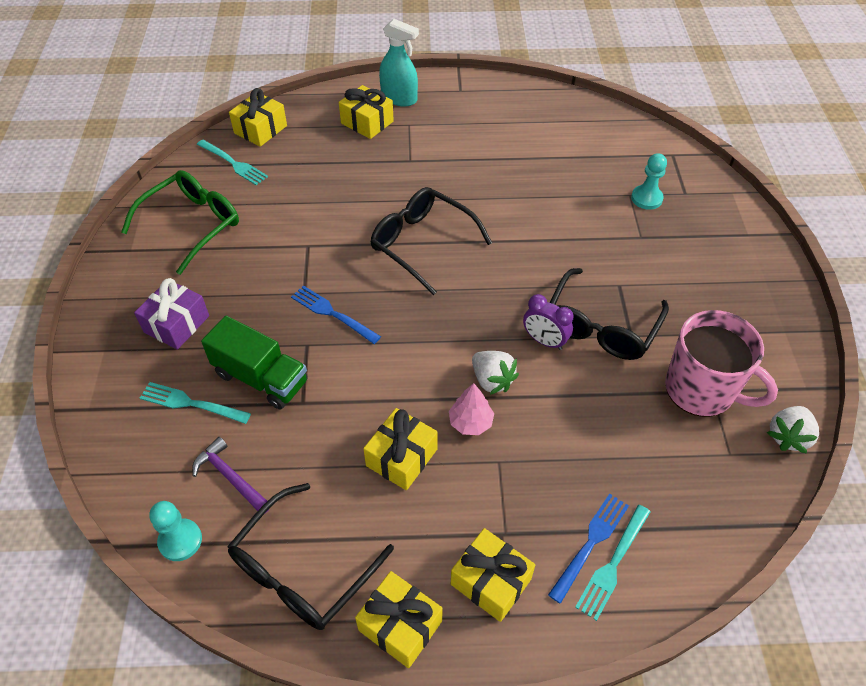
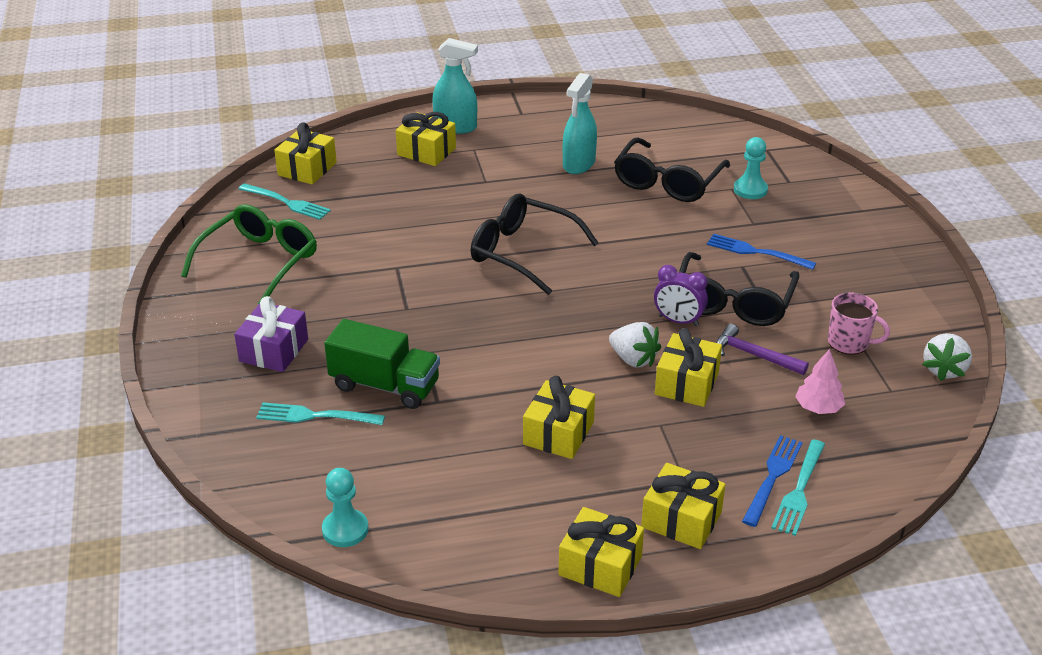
camera: 10 degrees left, 15 degrees down
purple hammer [192,437,270,512] -> purple hammer moved to [716,324,809,375]
black glasses [227,483,394,630] -> black glasses moved to [614,138,730,202]
blue fork [291,285,381,344] -> blue fork moved to [707,234,816,270]
pink tree [449,383,494,435] -> pink tree moved to [795,349,845,414]
pink mug [665,310,778,417] -> pink mug [828,292,890,355], size x0.56
none -> turquoise spray bottle [563,73,597,174]
none -> yellow gift [655,328,722,407]

